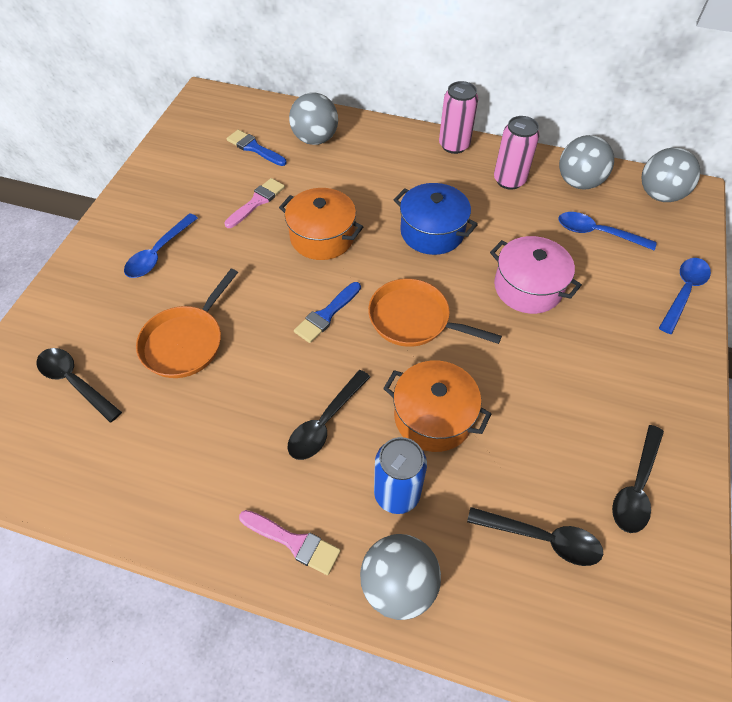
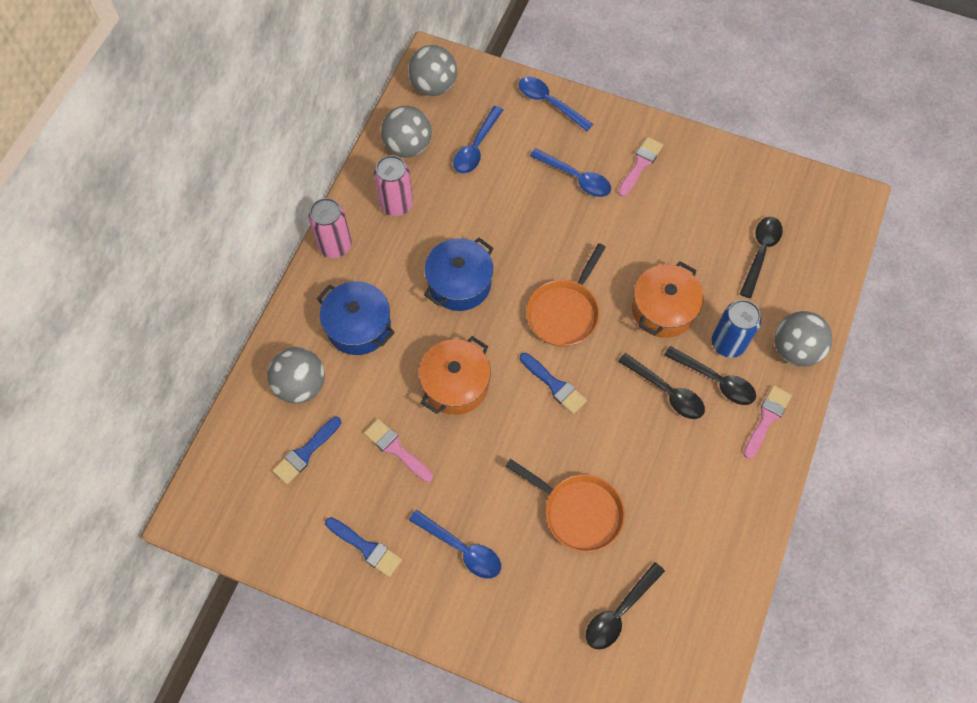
camera: 85 degrees left, 10 degrees up
pink pot [490,236,582,314] -> none
black spoon [612,425,664,533] -> black spoon moved to [664,346,756,405]
none -> blue pot [317,281,395,355]
none -> blue brush [325,517,402,577]
none -> blue spoon [530,148,611,197]
none -> pink brush [618,137,663,197]

